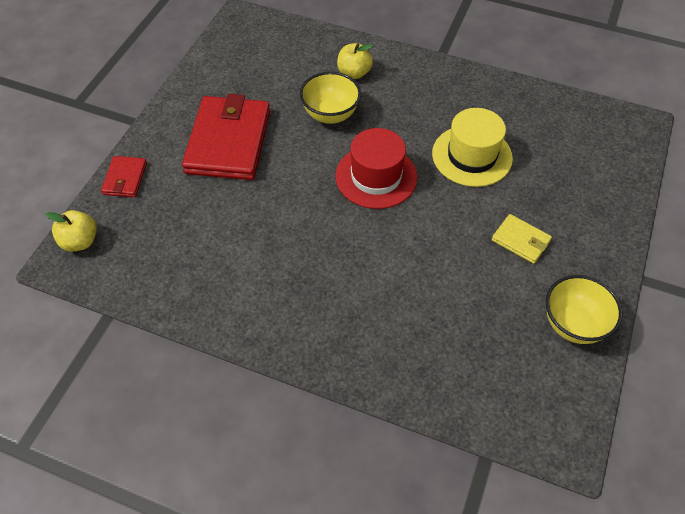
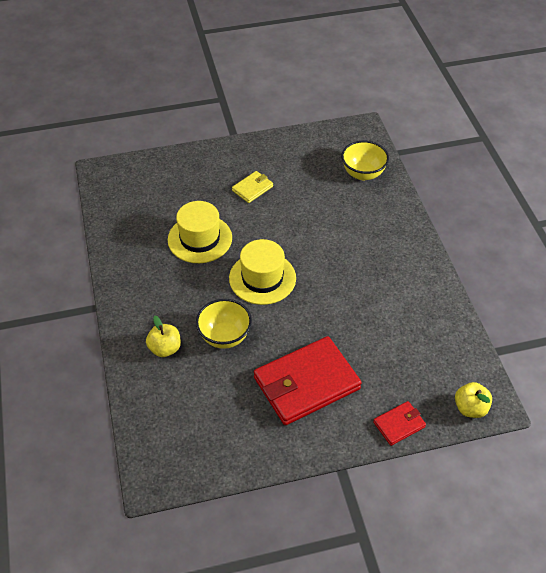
camera: 125 degrees left, 5 degrees down
red hat [335,128,417,209] -> yellow hat [229,239,296,305]
yellow wallet [492,214,552,264] -> yellow wallet turned 45 degrees clockwise [232,171,273,203]
yellow bowl [546,275,622,344] -> yellow bowl moved to [341,141,389,181]

